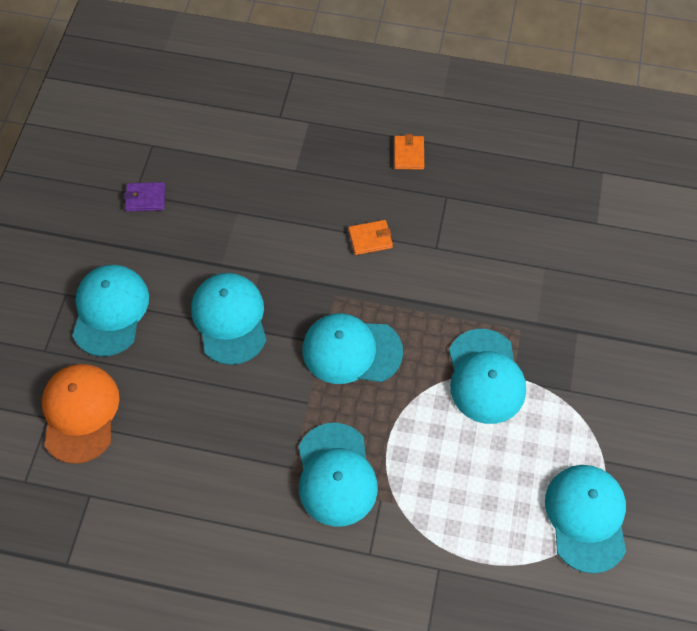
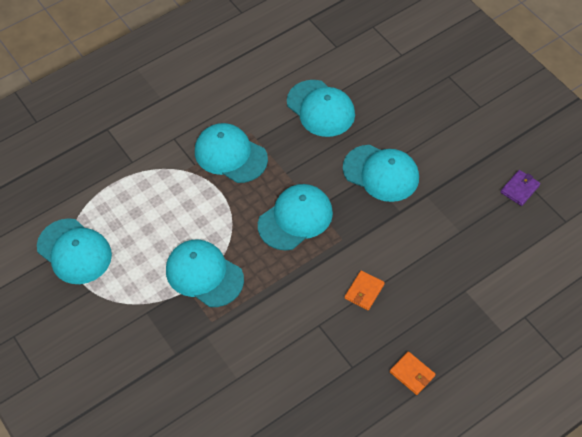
camera: 135 degrees right, 5 degrees down
orange cap [42,364,120,464] -> none
turquoise cap [72,265,149,356] -> turquoise cap moved to [287,80,355,137]

